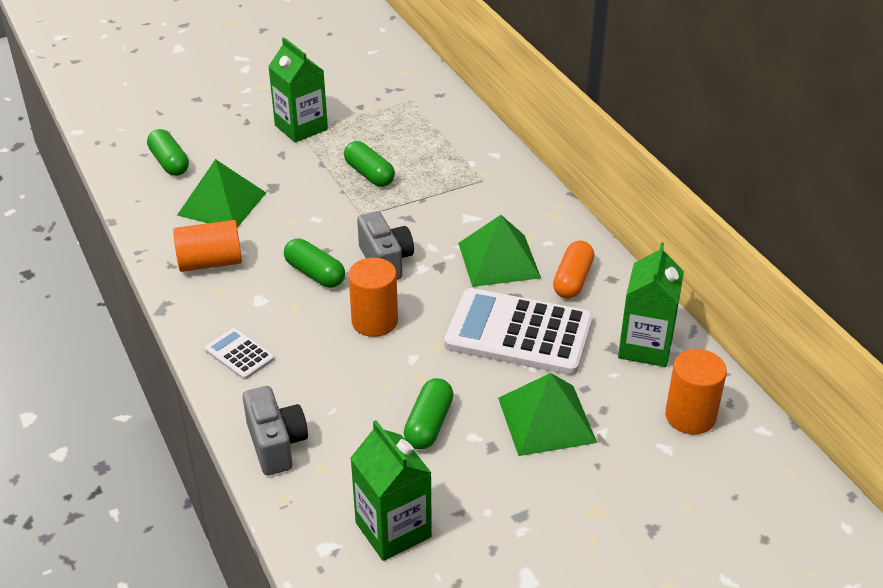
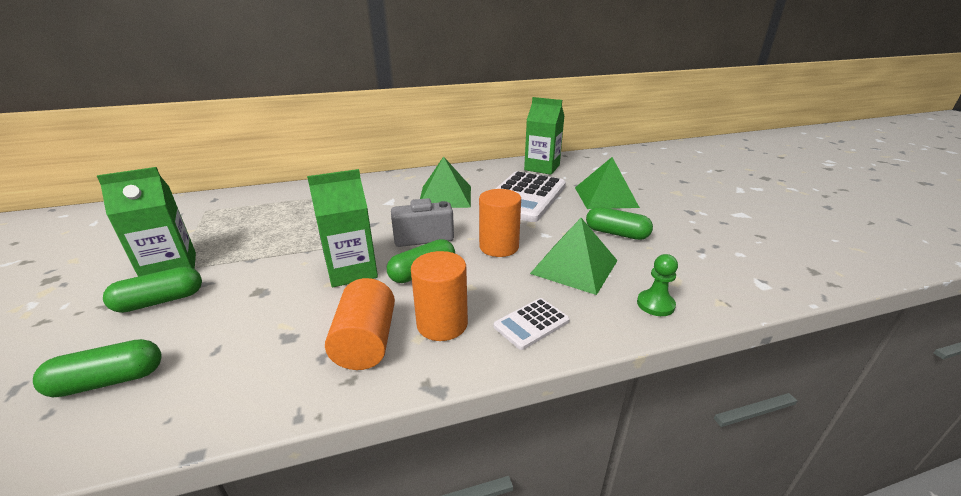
camera: 80 degrees left, 10 degrees down
green pyramid [177,159,266,228] -> green pyramid moved to [530,218,618,295]
grey camera [243,386,308,476] -> green pawn [637,254,678,316]
green capsule [344,141,395,187] -> green capsule moved to [103,267,202,313]
green carton [350,420,432,561] -> green carton moved to [307,169,378,287]
orange capsule [553,240,594,299] -> none
orange cylinder [665,349,727,434] -> orange cylinder moved to [411,251,468,341]

